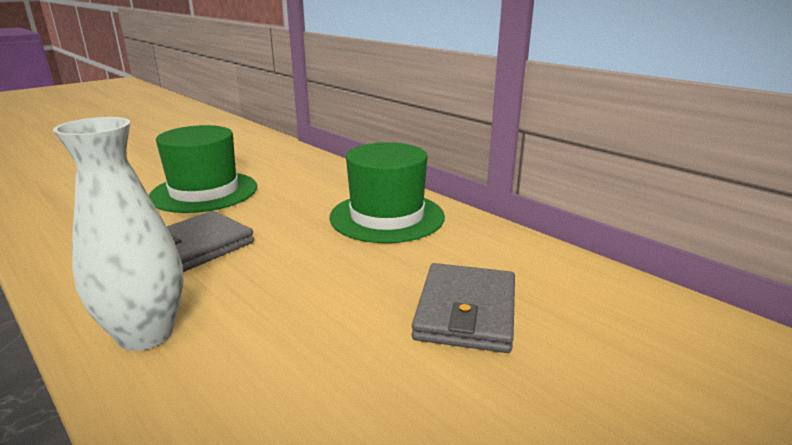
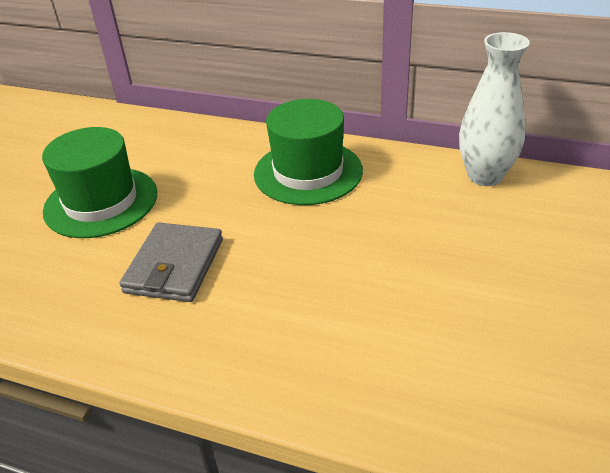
camera: 25 degrees left, 15 degrees up
white vase [53,117,184,351] -> white vase moved to [459,32,530,186]
grey wallet [412,263,515,353] -> none

